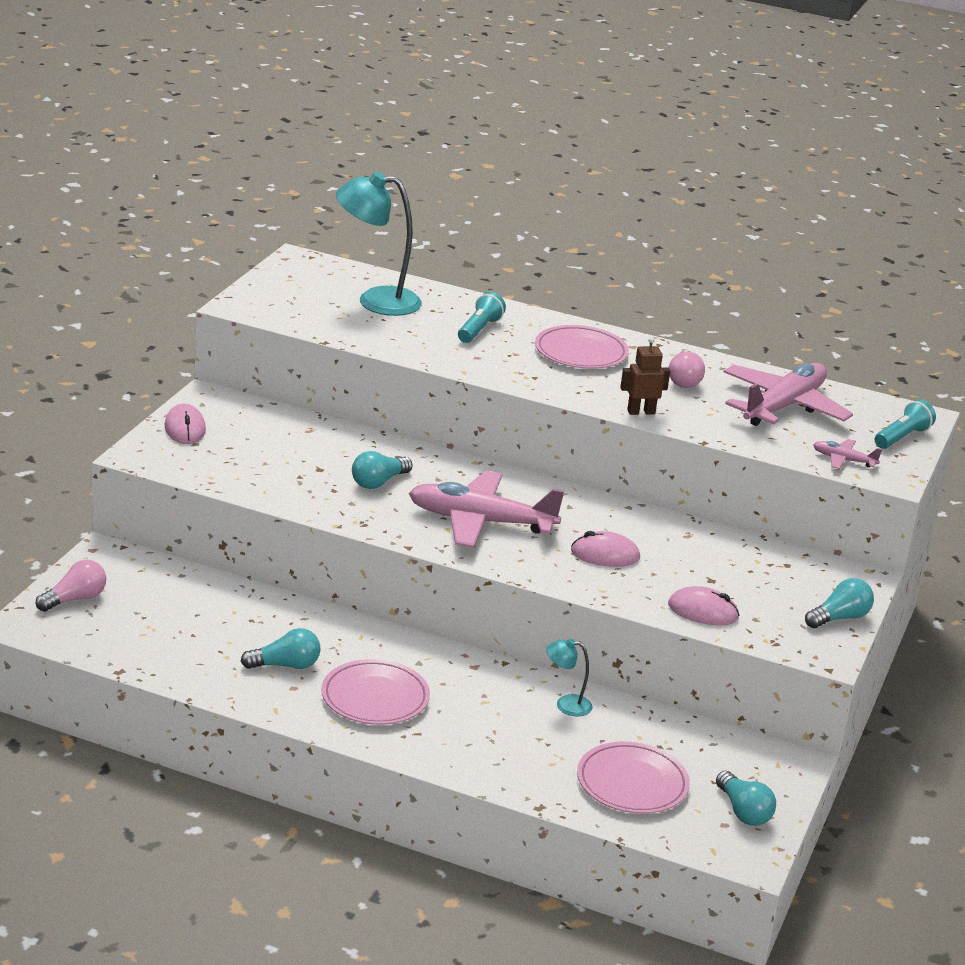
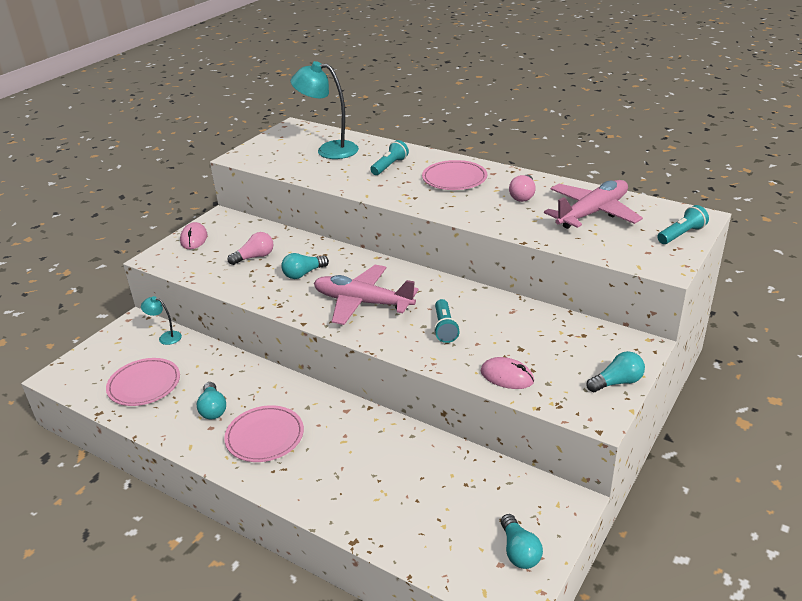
camera: 15 degrees right, 5 degrees up
pink light bulb [36,560,106,612] -> pink light bulb moved to [228,232,274,265]
turquoise light bulb [240,628,321,669] -> turquoise light bulb turned 75 degrees clockwise [196,382,226,420]
turquoise lamp [546,638,593,717] -> turquoise lamp moved to [141,296,182,345]
pink mouse [571,531,640,567] -> turquoise flashlight [434,299,460,343]
pink plate [577,741,690,814] -> pink plate moved to [106,358,180,406]
brown robot [620,337,670,415] -> none
pink plane [813,439,882,469] -> none

